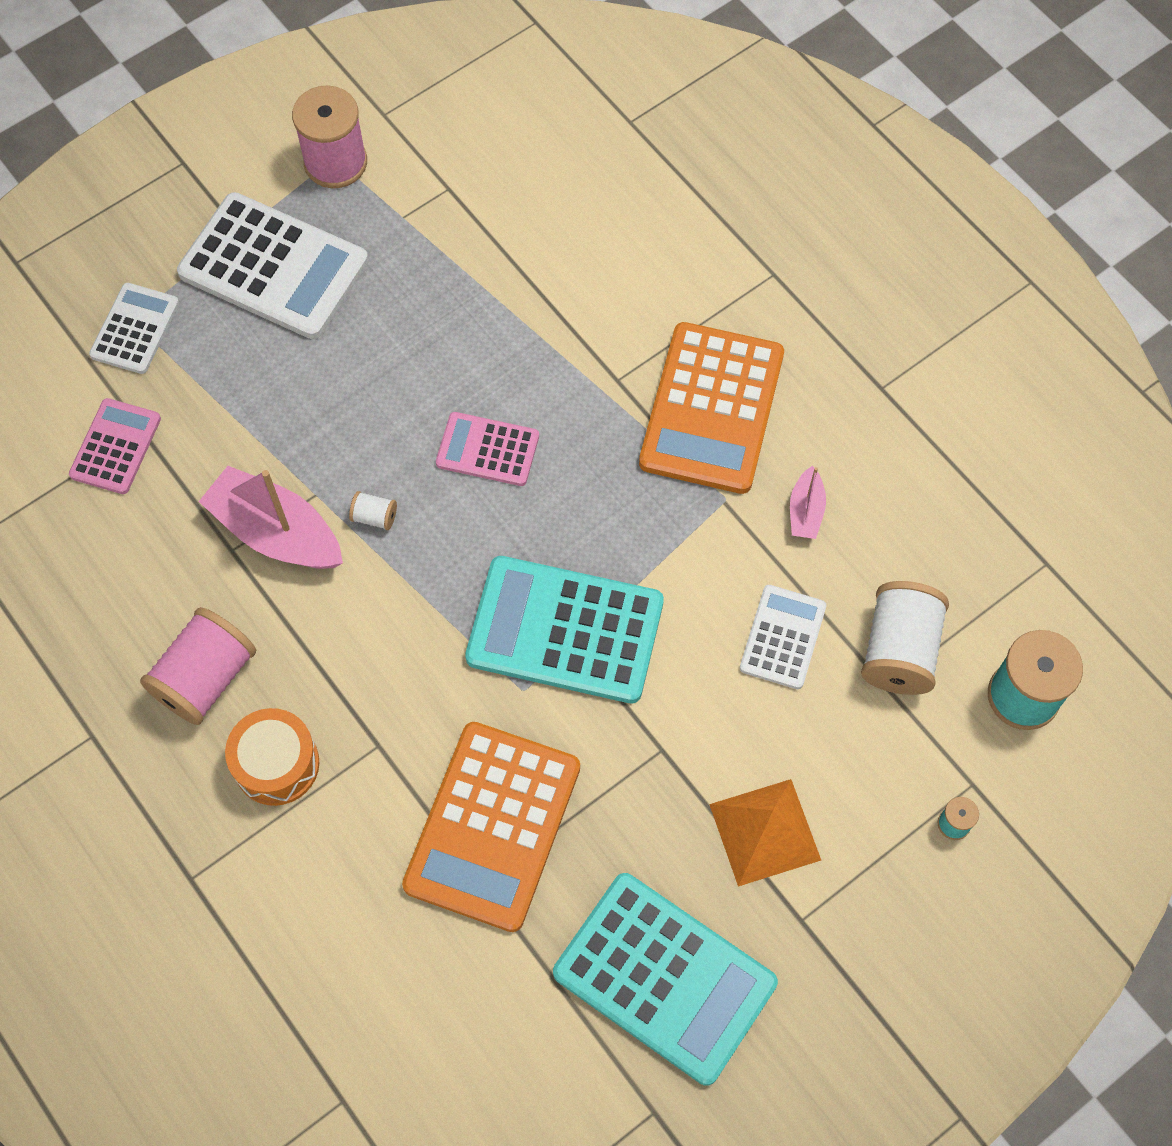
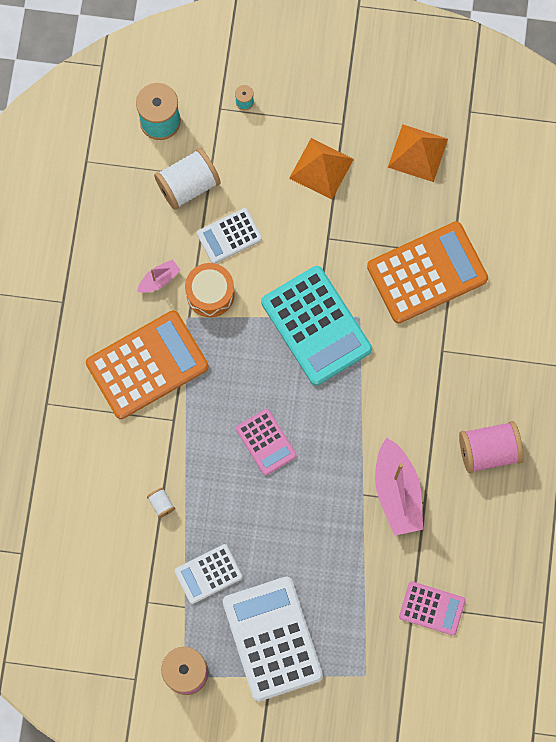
camera: 135 degrees left, 10 degrees up
pink calculator [69,398,161,494] -> pink calculator turned 135 degrees counterclockwise [399,581,466,636]
white calculator [89,283,179,374] -> white calculator moved to [174,544,243,604]
orange drum [225,708,319,806] -> orange drum moved to [185,263,235,317]
white spool [349,491,397,530] -> white spool moved to [147,487,175,518]
turquoise calculator [553,873,778,1086] -> orange pyramid [388,124,448,182]

